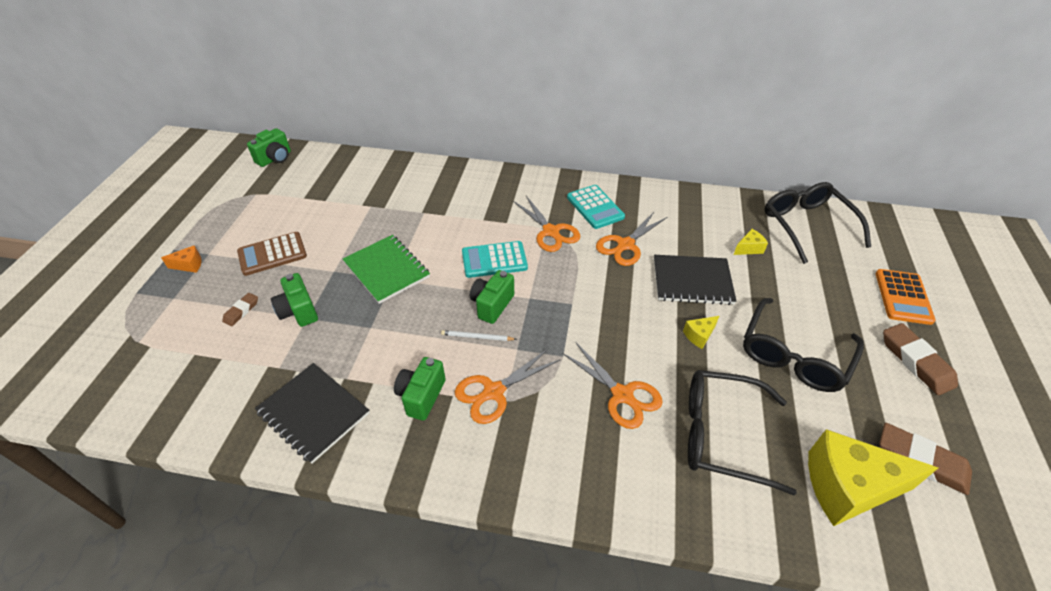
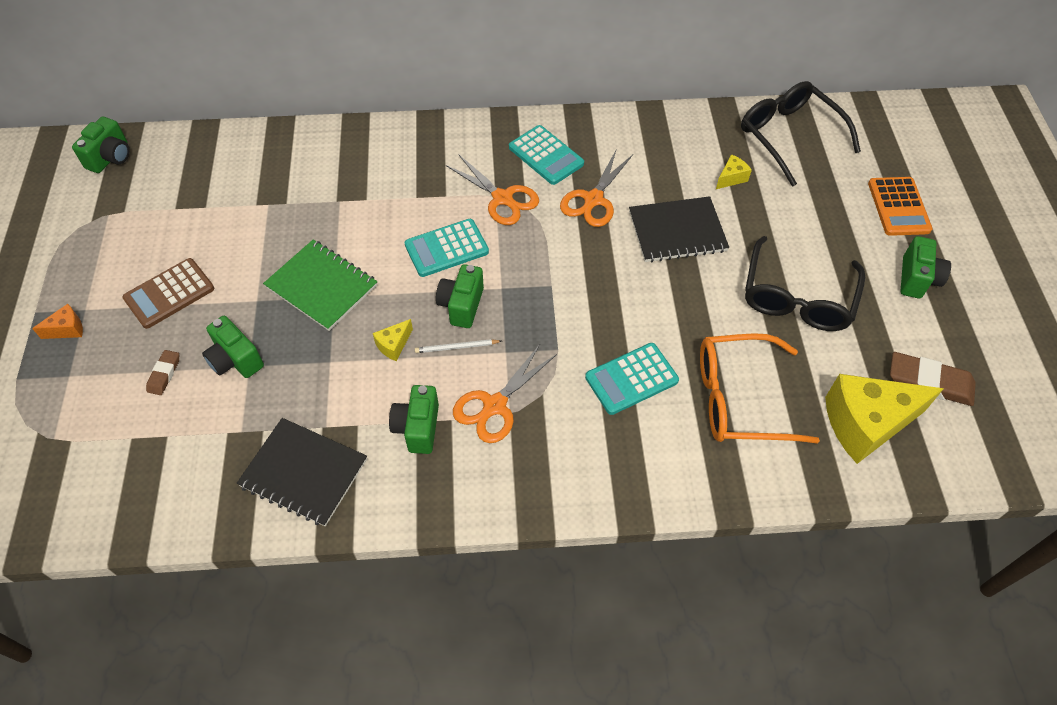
camera: 15 degrees left, 10 degrees up
orange scissors [562,342,663,429] -> turquoise calculator [585,343,679,415]
yellow cheese [683,316,719,349] -> yellow cheese moved to [373,319,413,361]
black glasses [688,370,797,495] -> orange glasses [700,333,820,444]
brown eraser [883,323,958,395] -> green camera [900,236,951,299]

